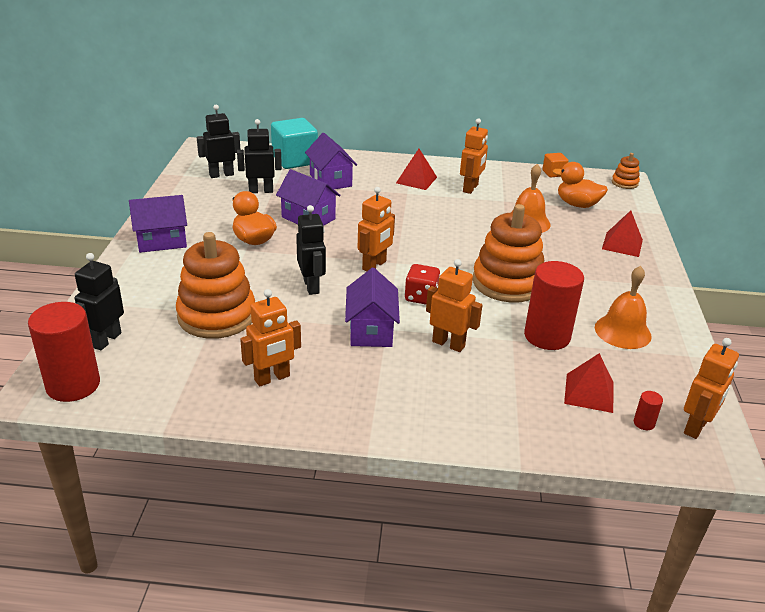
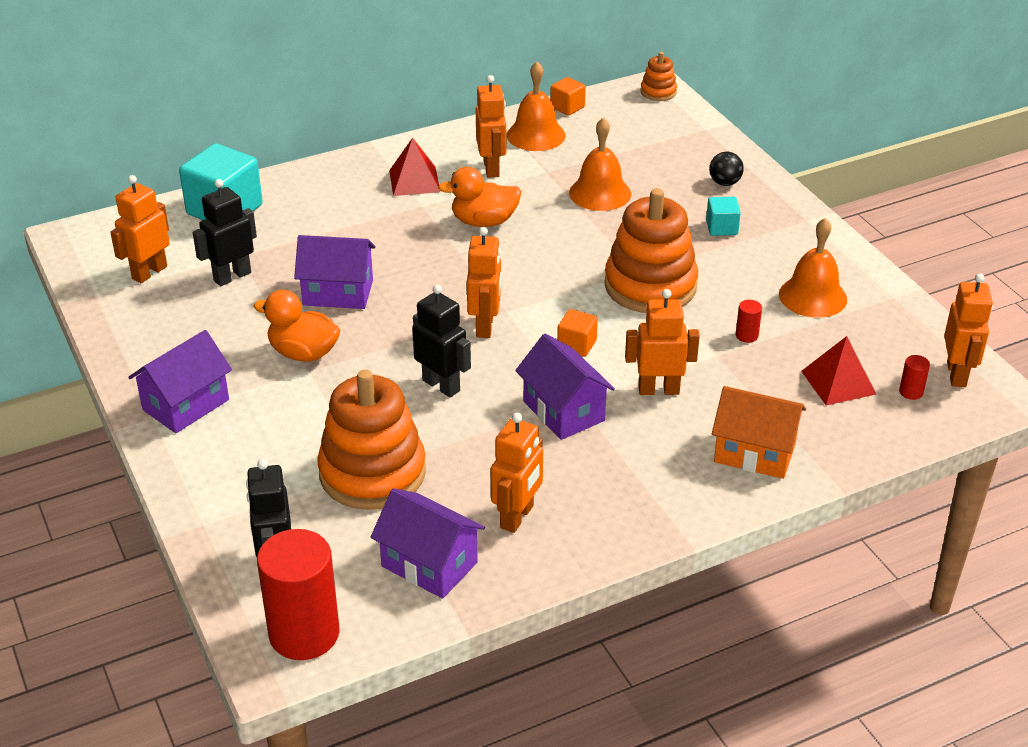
camera: 30 degrees left, 5 degrees up
black robot [197,105,241,178] -> orange robot [110,175,170,283]
purple house [305,133,357,189] -> purple house moved to [370,488,485,599]
red dice [404,264,440,304] -> orange cube [557,309,598,357]
red cylinder [524,261,584,350] -> red cylinder [736,300,762,343], size x0.40
orange duck [553,162,608,208] -> orange duck moved to [438,167,522,227]
red pyramid [602,210,643,257] -> black ball [709,152,744,186]
none -> orange bell [507,62,566,151]
none -> turquoise cube [706,197,741,236]
none -> orange house [712,386,806,479]

